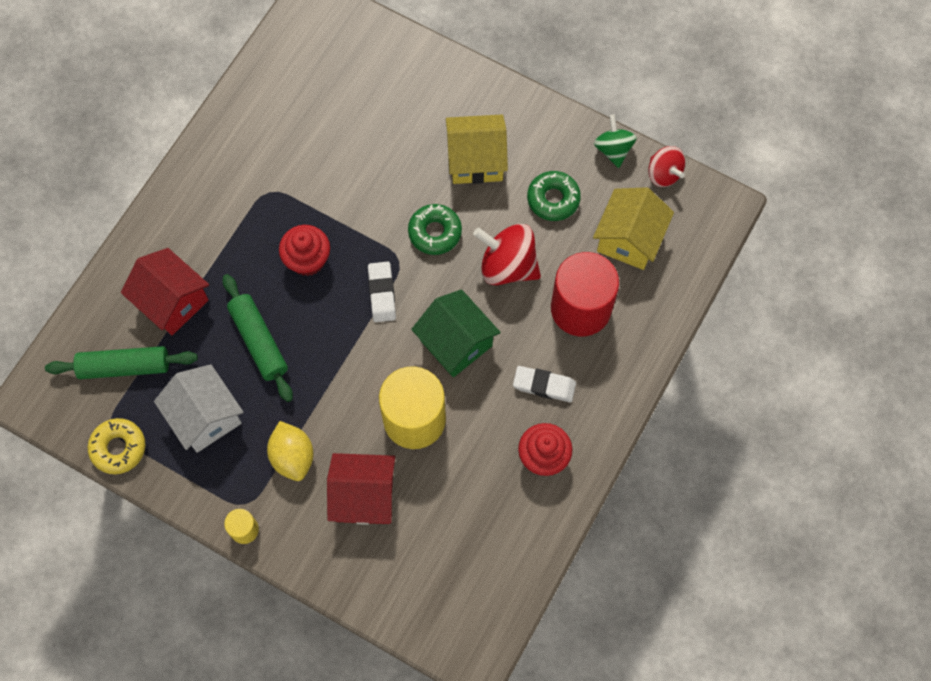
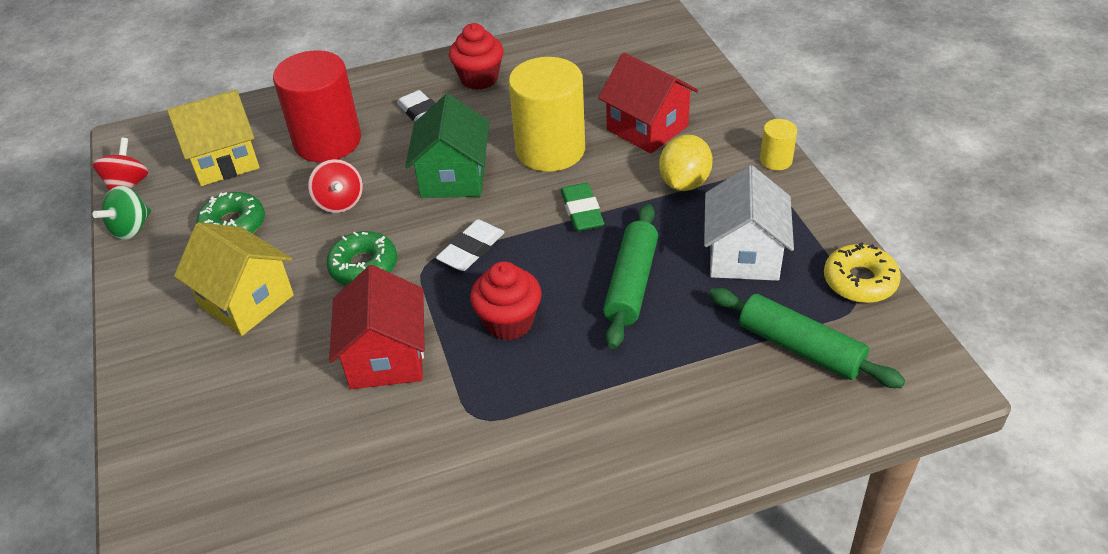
camera: 135 degrees left, 25 degrees down
red house [121,248,209,335] -> red house moved to [329,265,425,389]
red spinning top [473,224,541,285] -> red spinning top [308,159,363,213], size x0.63
none -> green eraser [561,183,604,232]

